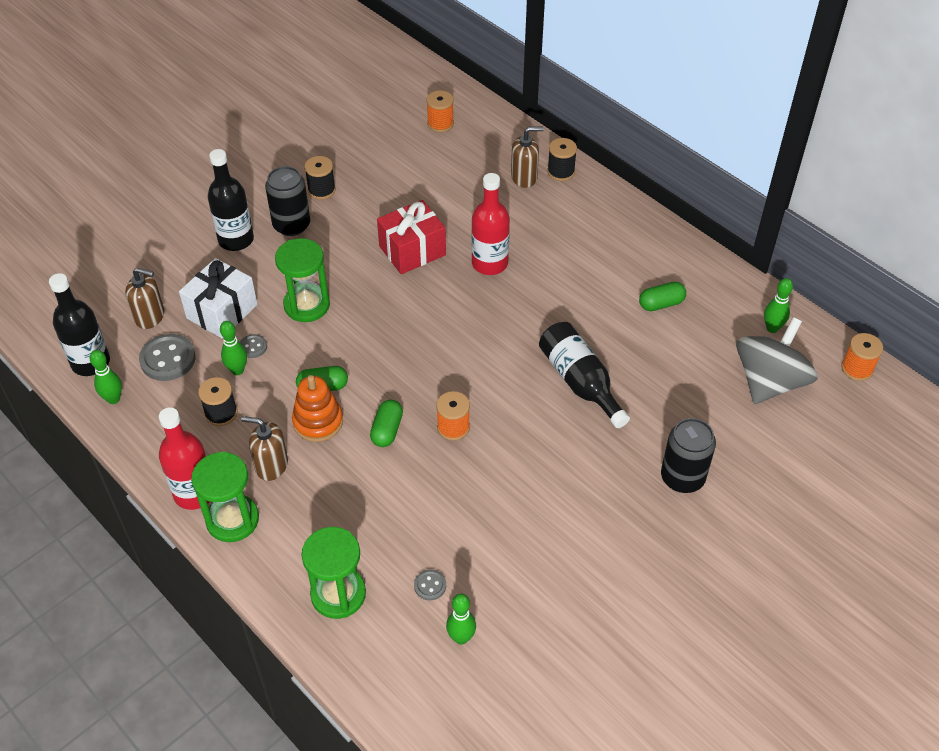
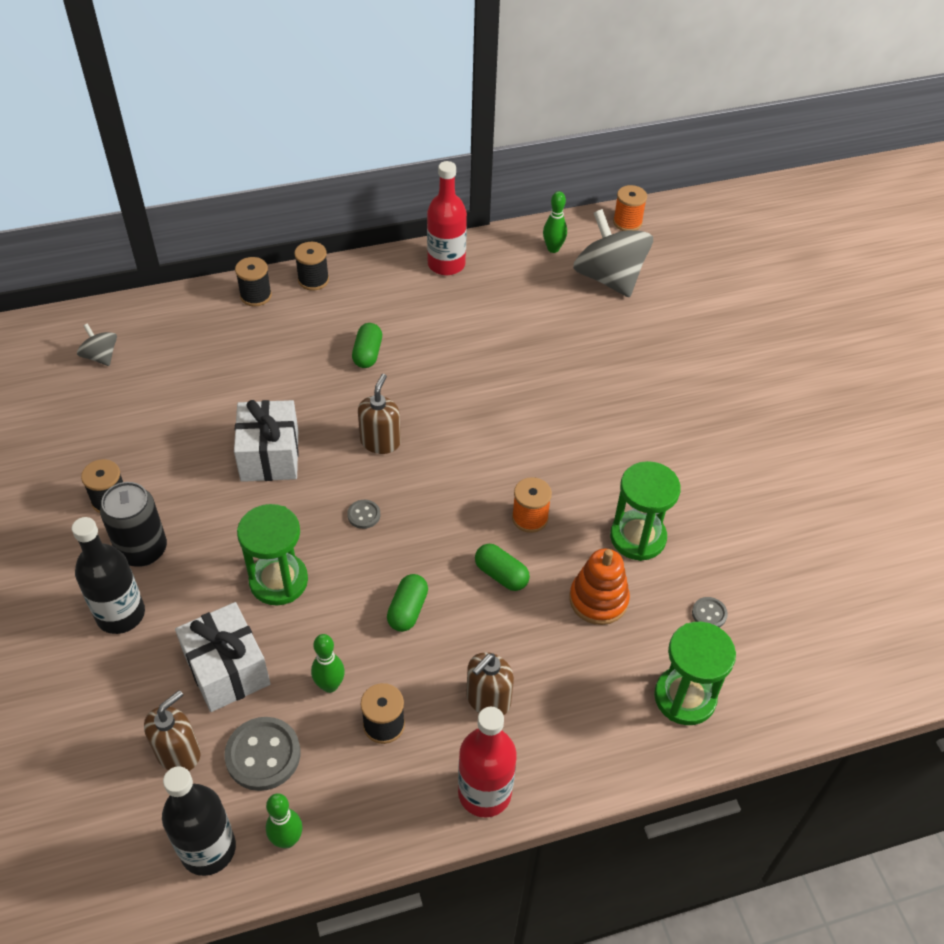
camera: 65 degrees left, 0 degrees up
green hourglass [191,452,259,542] -> green hourglass moved to [610,461,681,561]
grey button [240,334,267,358] -> grey button moved to [347,500,380,529]
orange stacking toy [292,375,343,442] -> orange stacking toy moved to [569,549,630,625]
red gift [377,200,446,274] -> white gift [234,400,299,482]
orange spool [426,90,454,133] -> grey spinning top [77,323,117,366]
green bowling pin [446,593,476,645] -> none
red bottle [471,173,510,275] -> red bottle moved to [427,161,467,275]
brown soap dispenser [511,126,544,188] -> brown soap dispenser moved to [358,374,401,454]
black bottle [539,322,630,428] -> none
green capsule [639,282,686,311] -> green capsule moved to [352,323,382,368]
black can [661,418,716,493] -> none
none -> black spool [295,242,329,291]

